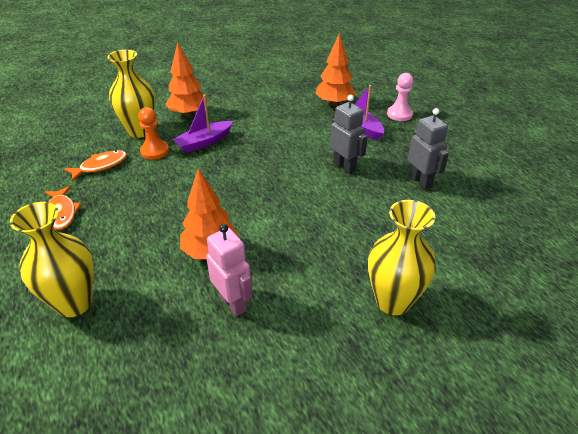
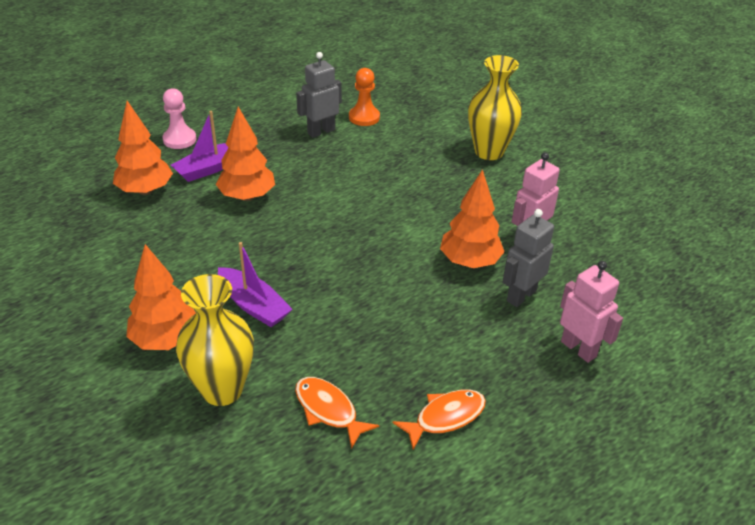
camera: 100 degrees left, 0 degrees up
yellow vase [10,202,94,317] -> pink robot [560,261,623,363]
orange pawn [138,107,169,160] -> orange pawn moved to [349,68,380,126]
grey robot [330,95,368,174] -> grey robot moved to [503,209,554,307]
none -> orange tree [216,107,275,201]

